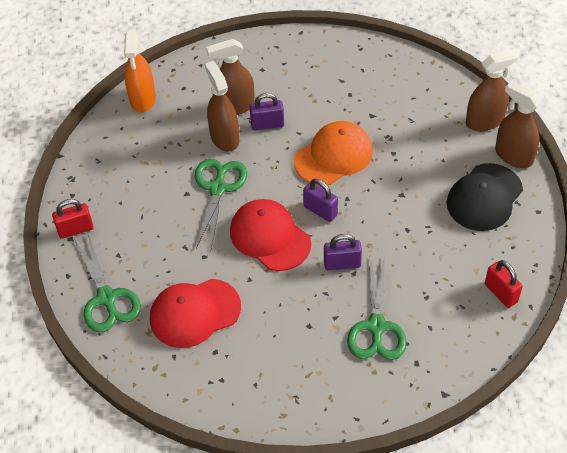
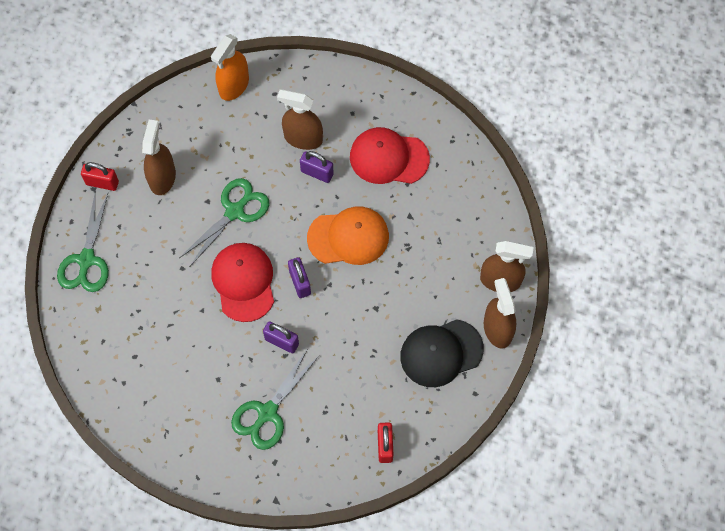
camera: 30 degrees right, 15 degrees up
red cap [150,279,241,348] -> red cap moved to [350,127,430,184]
brown spray bottle [205,61,239,152] -> brown spray bottle moved to [142,120,176,195]

